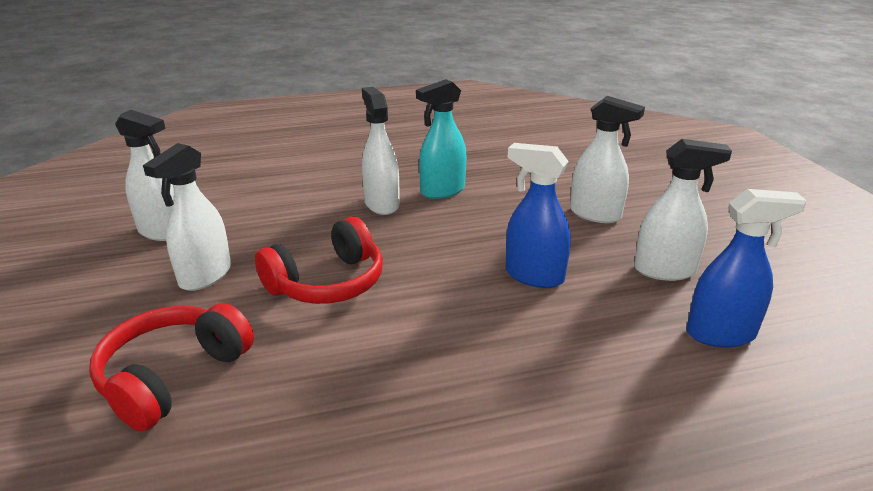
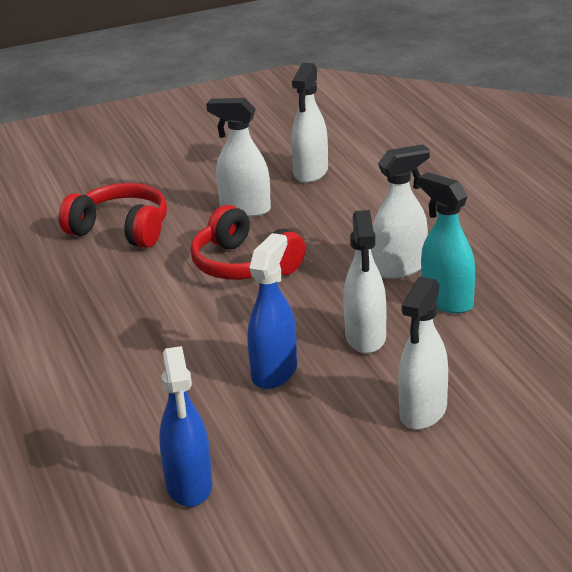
camera: 85 degrees right, 0 degrees up
white spray bottle [634,139,732,281] -> white spray bottle moved to [343,210,386,354]

